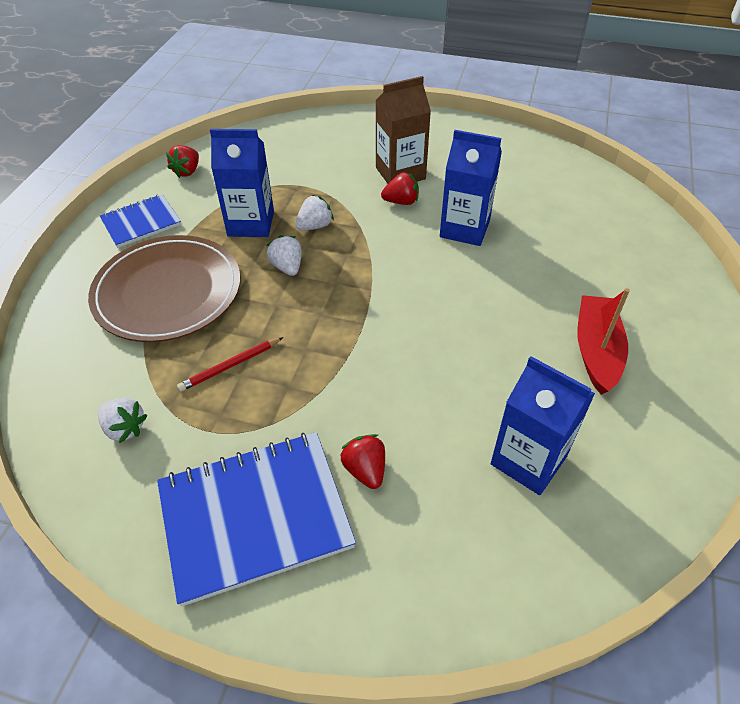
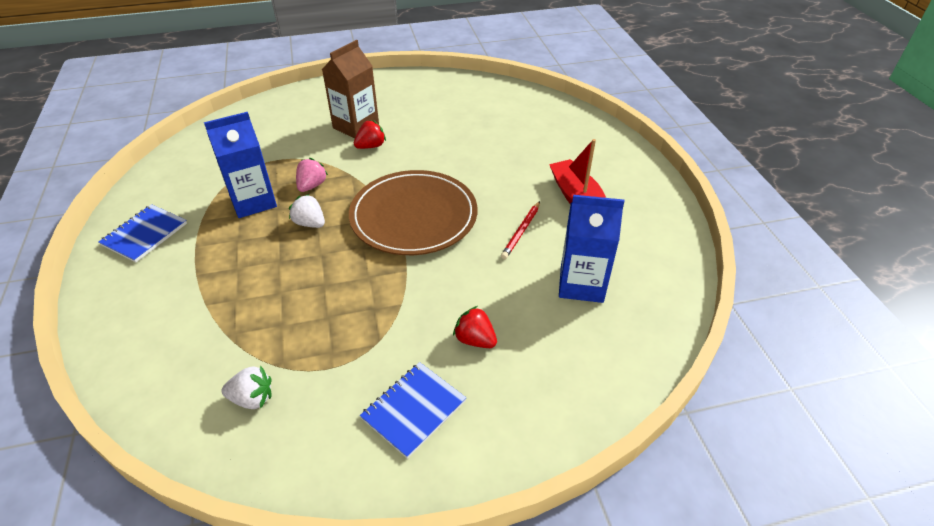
camera: 30 degrees left, 5 degrees down
brown plate [88,235,240,342] -> brown plate moved to [349,170,477,255]
blue notebook [157,432,356,606] -> blue notebook [360,362,466,459], size x0.57
red strawberry [166,145,199,178] -> none
red pencil [177,337,283,392] -> red pencil moved to [501,201,540,259]
white strawberry [295,195,334,231] -> pink strawberry [296,158,328,192]
blue carton [440,130,502,246] -> none

